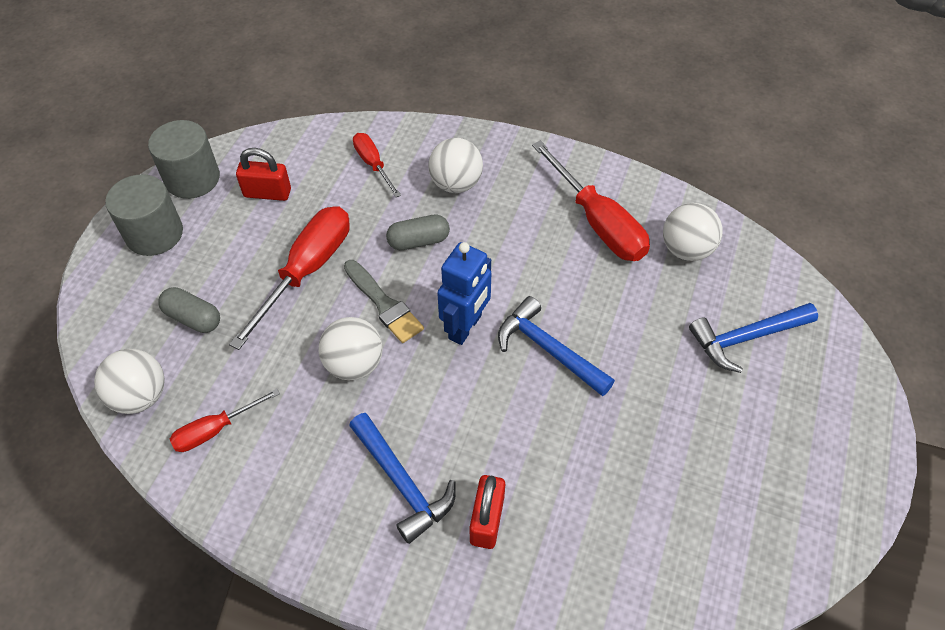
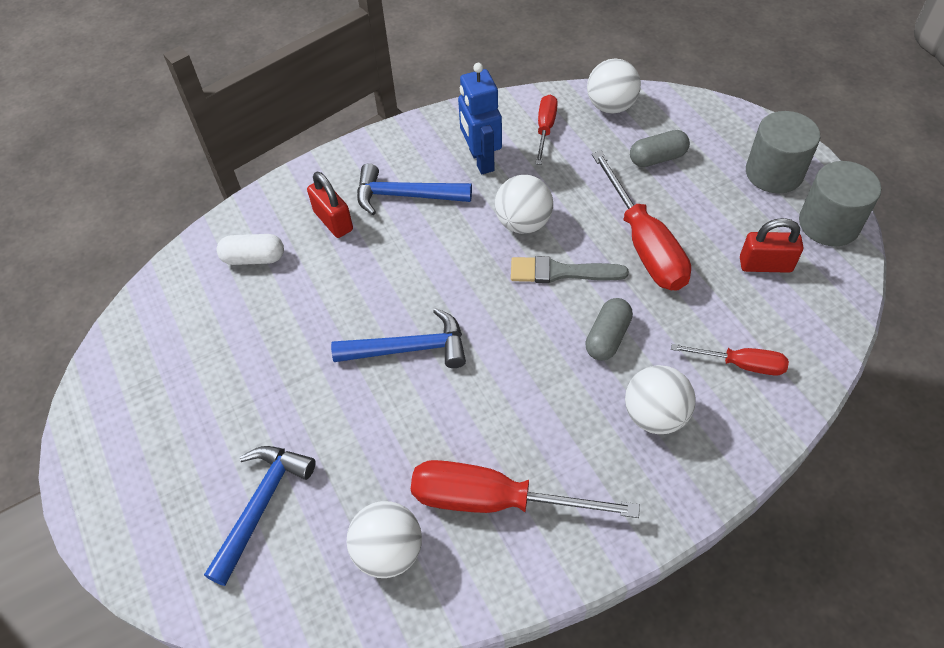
camera: 135 degrees right, 0 degrees up
red padlock [236,148,291,201] -> red padlock turned 45 degrees clockwise [740,218,803,273]
blue robot [437,242,491,345] -> blue robot moved to [458,63,502,174]
none -> white capsule [217,234,284,265]

